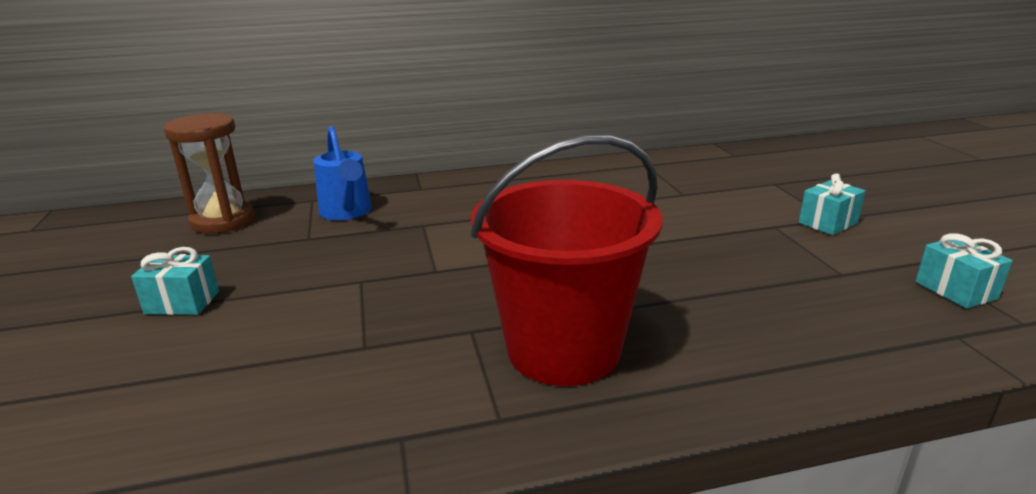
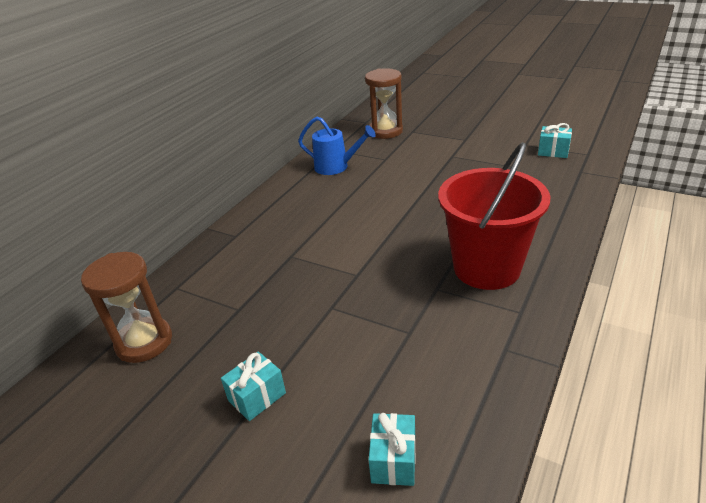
camera: 45 degrees left, 10 degrees up
blue watering can [313,126,372,220] -> blue watering can moved to [298,116,376,175]
turquoise gift [799,173,866,235] -> turquoise gift moved to [369,413,415,486]
none -> brown hourglass [365,68,403,139]

